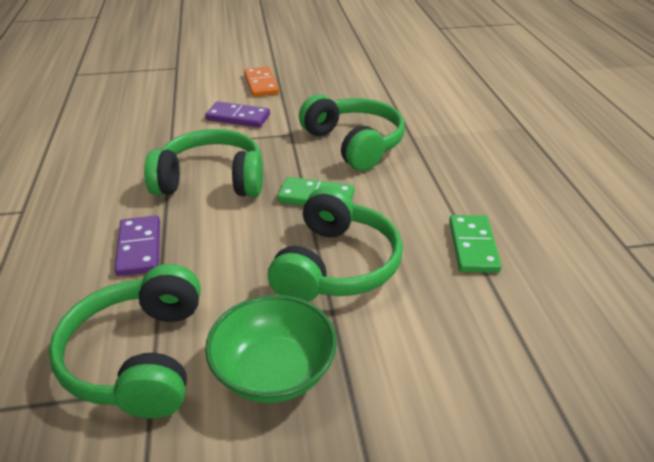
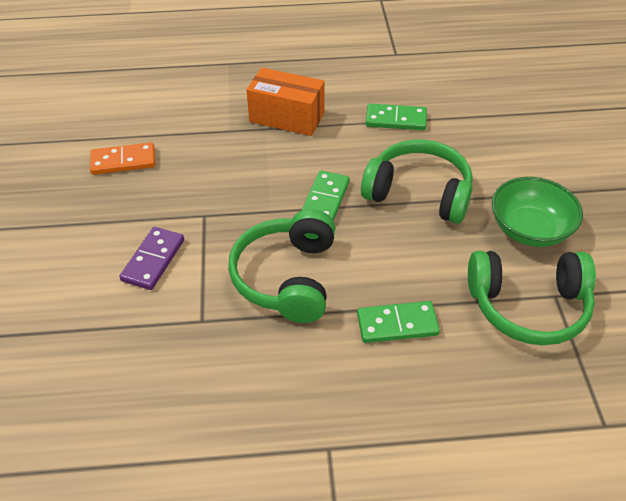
camera: 85 degrees left, 10 degrees up
purple domino [114,215,160,276] -> green domino [357,301,440,343]
orange domino [244,67,279,97] -> orange domino moved to [90,142,155,175]
green headphones [299,94,405,171] -> none
none -> orange box [246,68,325,136]

